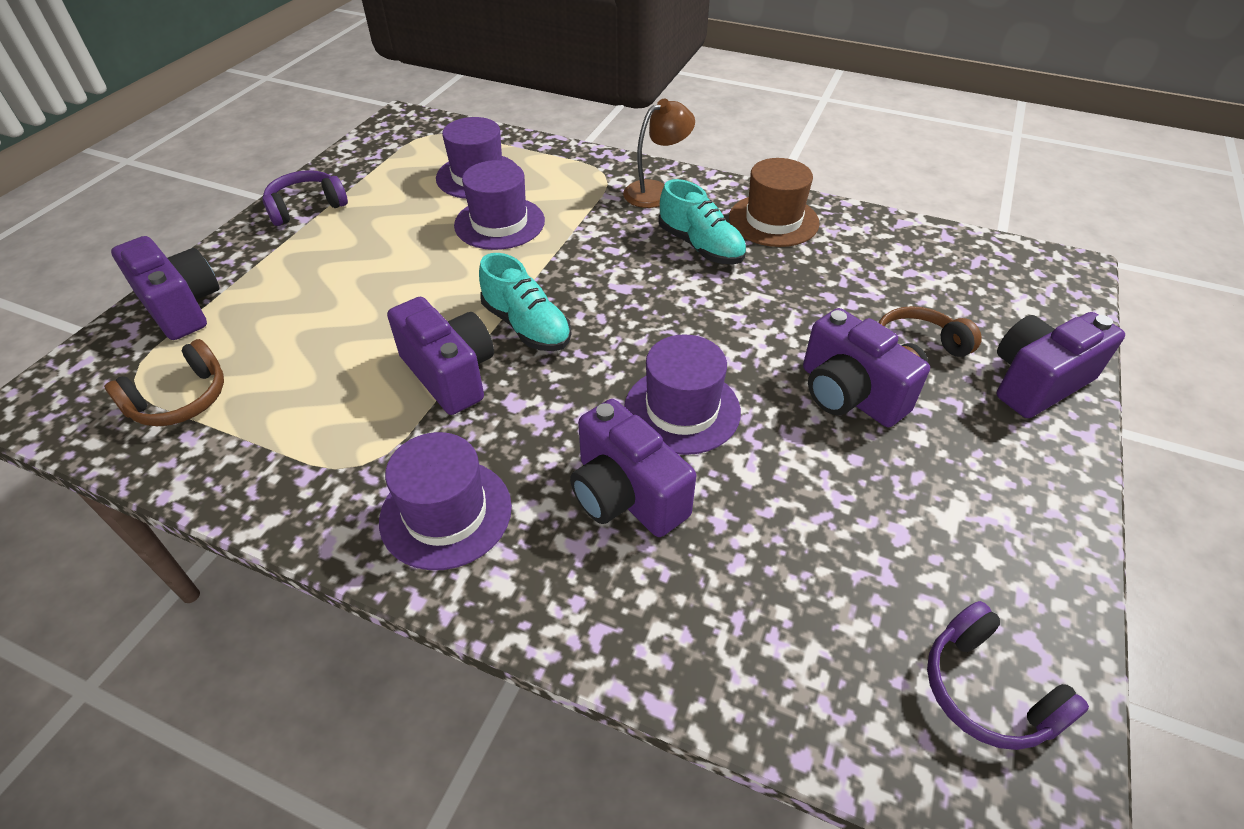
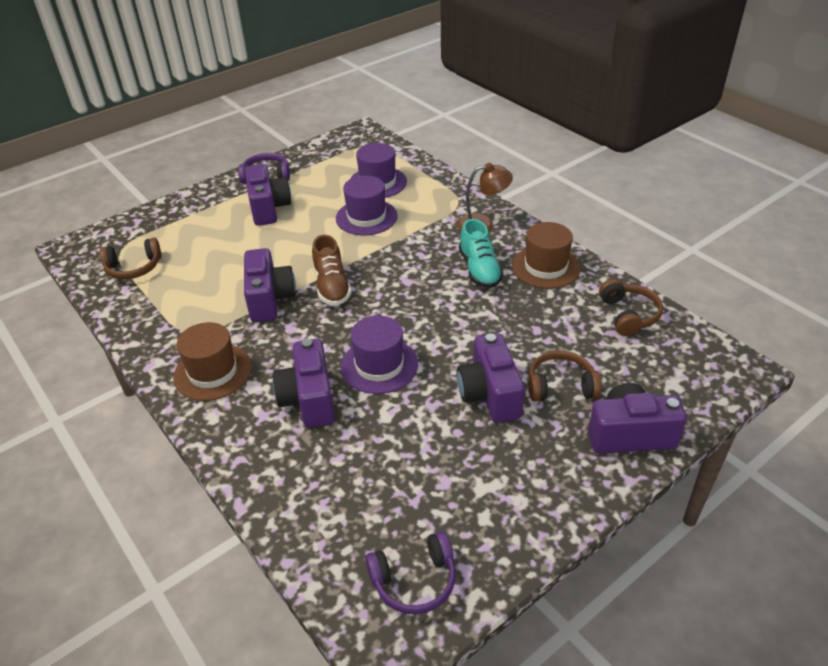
camera: 30 degrees right, 5 degrees down
purple camera [111,236,220,340] -> purple camera moved to [245,164,291,226]
purple hat [379,432,512,570] -> brown hat [173,322,252,401]
turquoise shoe [479,253,572,351] -> brown shoe [312,235,352,306]
purple headphones [927,601,1089,750] -> purple headphones turned 105 degrees counterclockwise [365,531,456,614]
none -> brown headphones [599,279,663,336]

